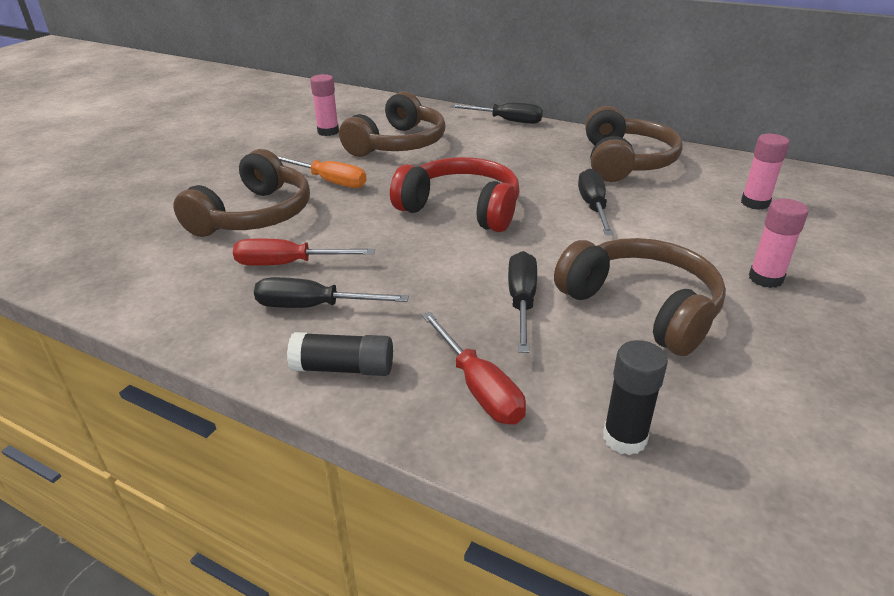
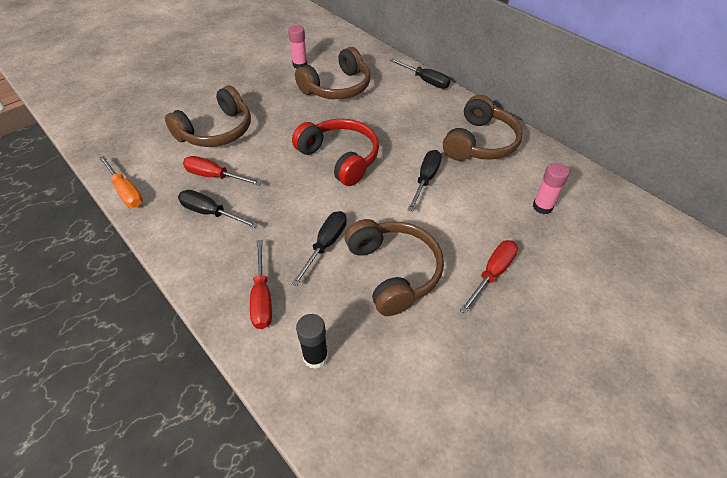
camera: 20 degrees right, 15 degrees up
orange screwdriver [277,156,367,188] -> orange screwdriver moved to [99,156,143,208]
black glue stick [287,332,393,376] -> none
pink glue stick [749,199,809,288] -> red screwdriver [459,240,518,314]

